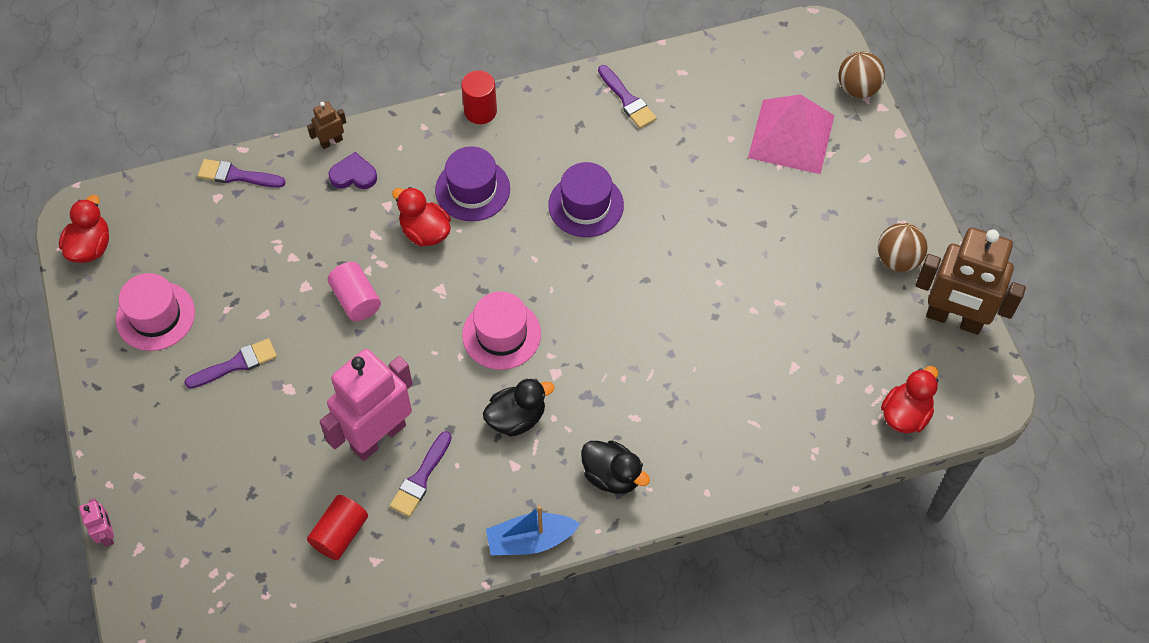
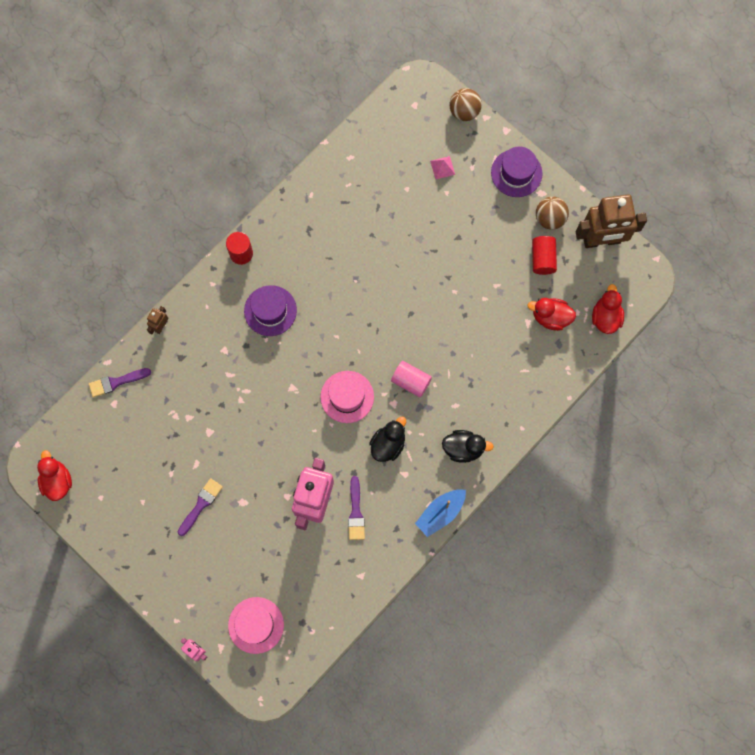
camera: 30 degrees left, 15 degrees up
pink hat [116,273,195,351] -> pink hat moved to [228,597,284,654]
red cylinder [307,495,368,560] -> red cylinder moved to [532,236,557,275]
pink cylinder [328,262,381,321] -> pink cylinder moved to [391,361,432,398]
purple heart [329,152,377,189] -> none
red duck [392,187,451,247] -> red duck moved to [527,298,576,331]
purple hat [548,162,624,237] -> purple hat moved to [491,146,543,197]
purple brush [598,65,656,128] -> none
pink pyramid [748,94,834,174] -> pink pyramid [430,156,455,179], size x0.40

